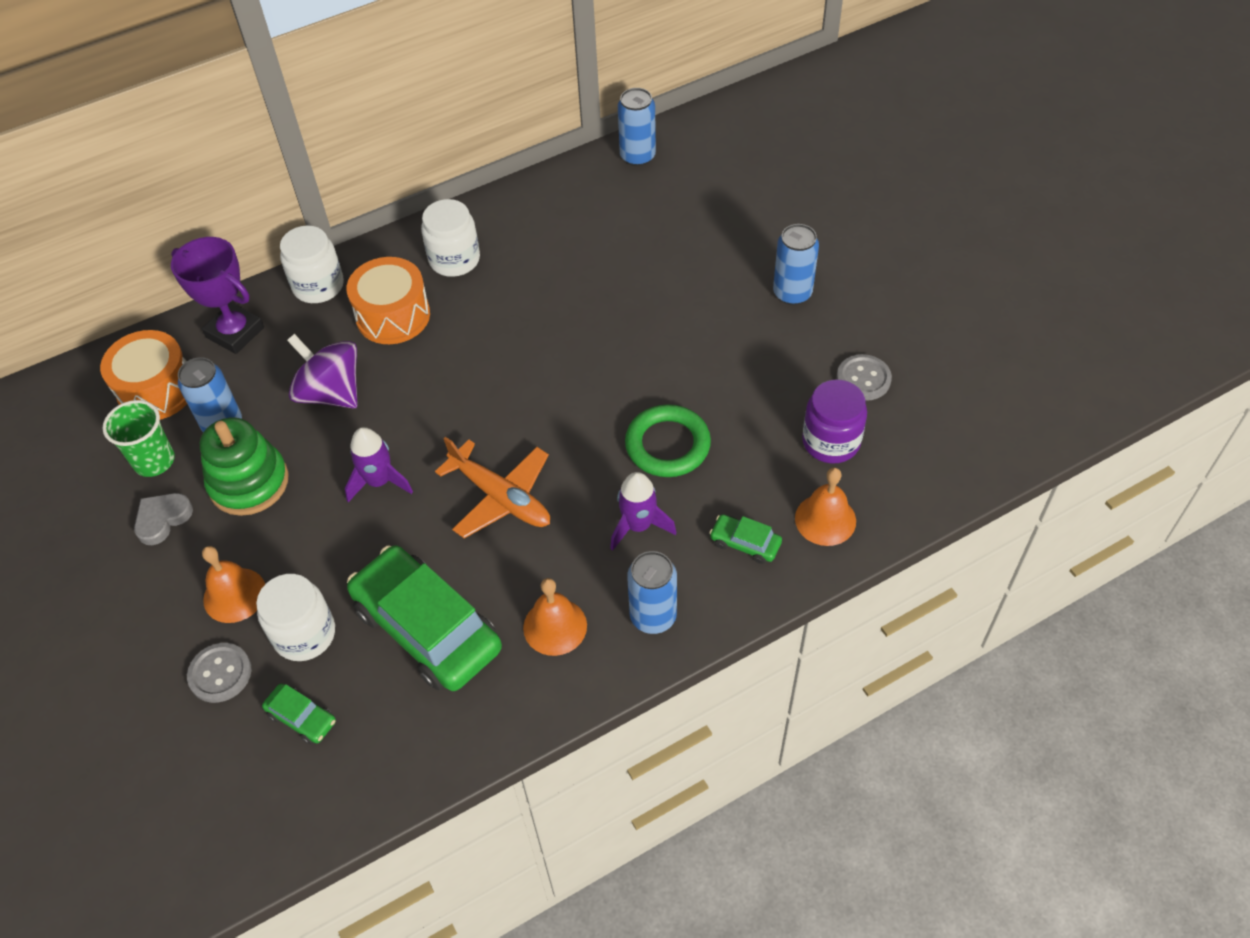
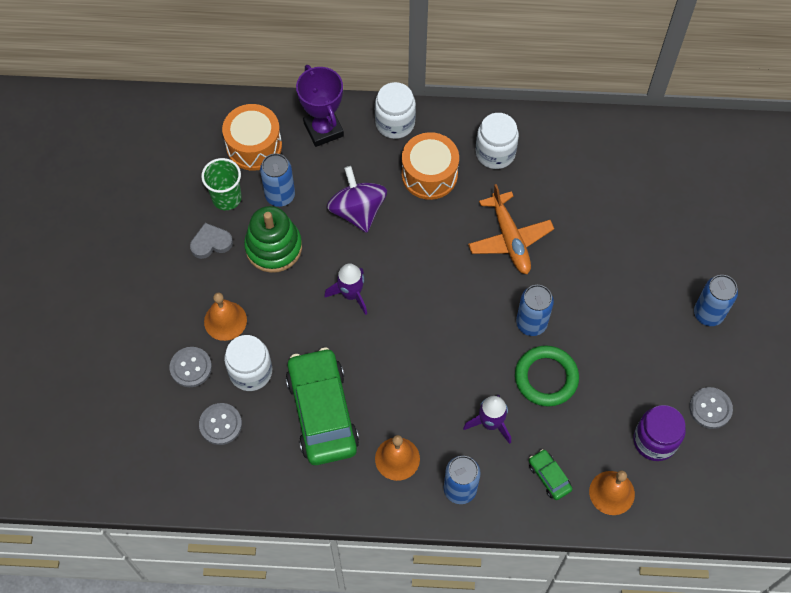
camera: 30 degrees right, 10 degrees up
green car [262,684,336,744] -> grey button [199,403,242,445]
orange plane [435,437,550,538] -> orange plane moved to [468,184,554,274]
blue can [618,88,656,166] -> blue can moved to [516,285,554,336]

